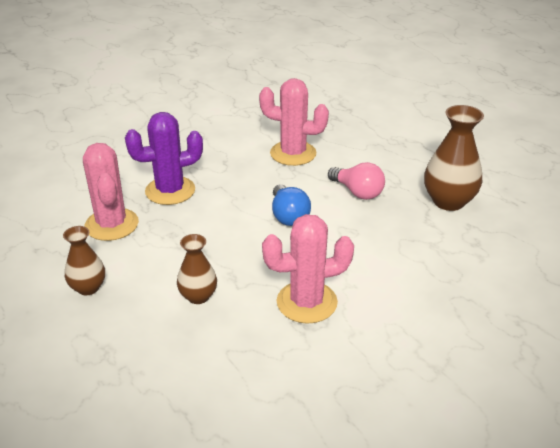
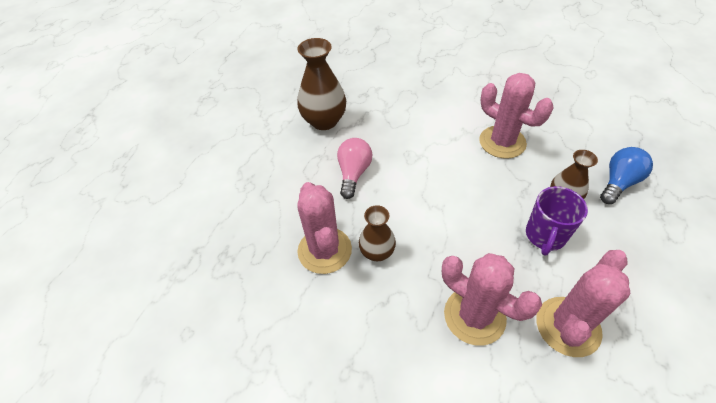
camera: 120 degrees left, 15 degrees up
brown vase [63,226,105,295] -> brown vase moved to [359,205,396,261]
purple cactus [125,112,203,205] -> pink cactus [442,253,542,346]
blue light bulb [272,184,311,226] -> blue light bulb moved to [600,147,653,204]
none -> purple mug [526,186,588,256]

